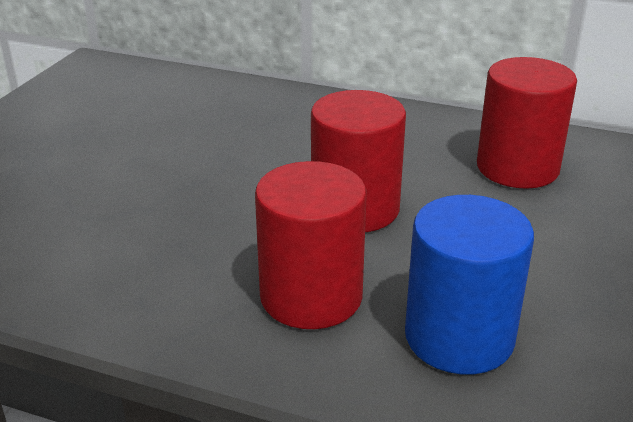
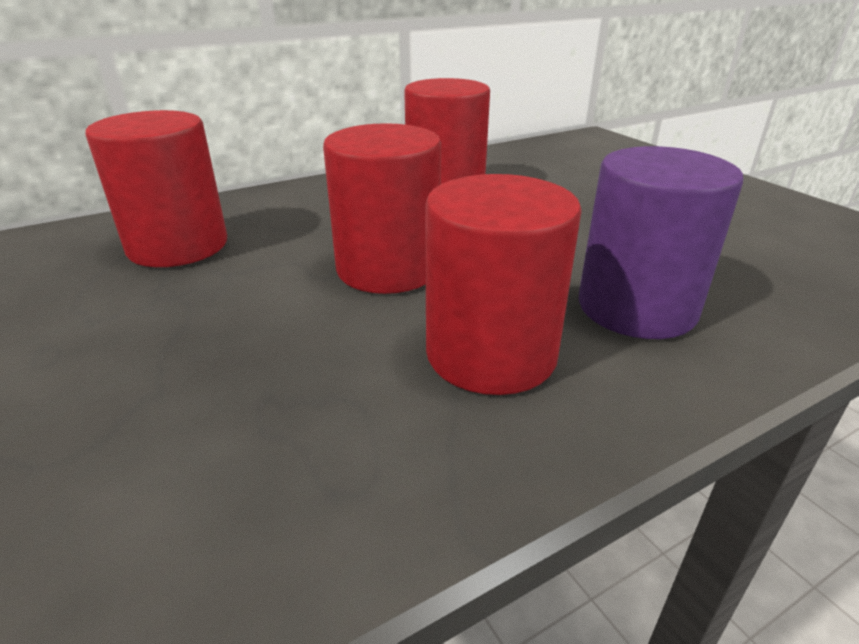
camera: 50 degrees left, 0 degrees up
blue cylinder [405,195,534,374] -> purple cylinder [579,146,743,339]
none -> red cylinder [85,110,227,267]

